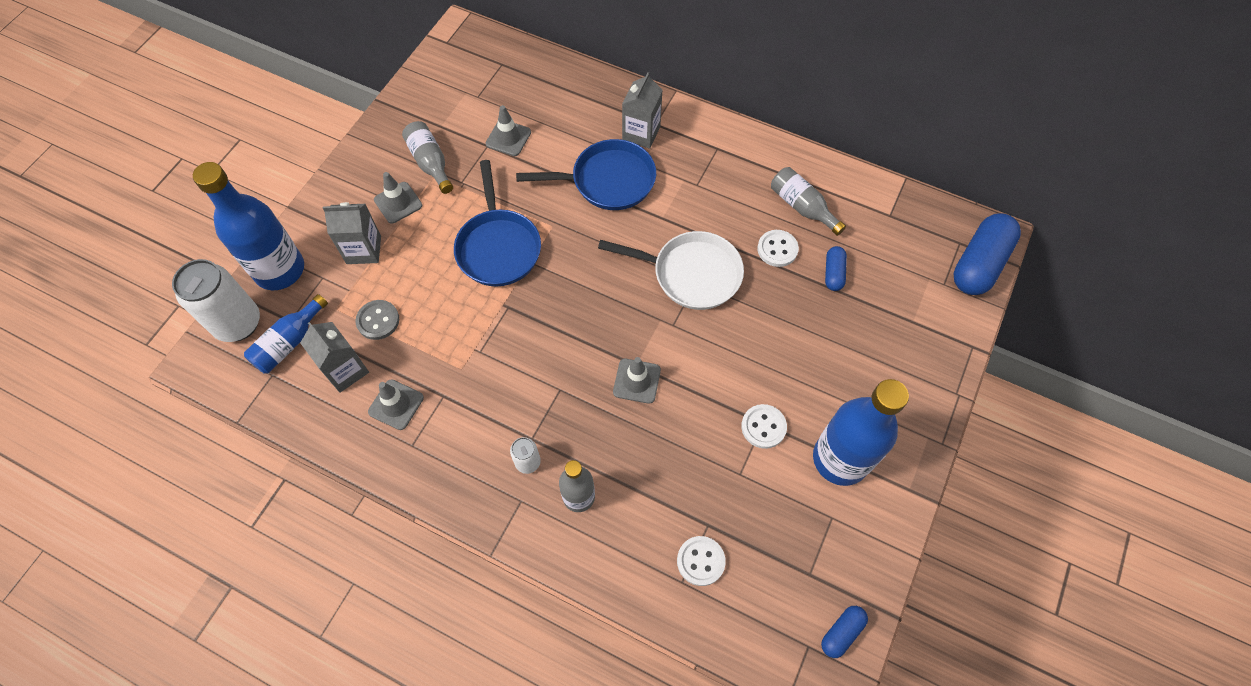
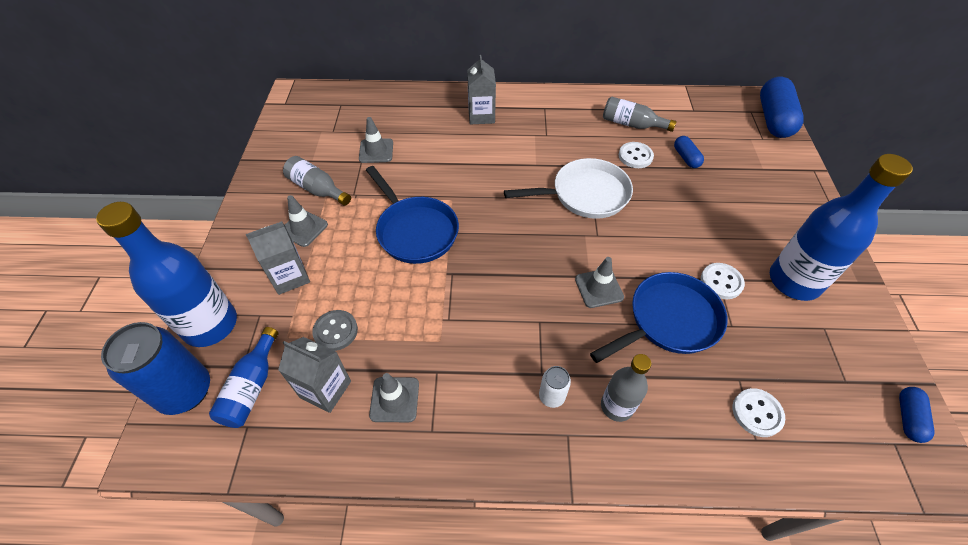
camera: 25 degrees left, 10 degrees down
white can [172,259,260,342] -> blue can [101,322,210,415]
blue pan [516,139,656,210] -> blue pan moved to [590,272,728,363]

